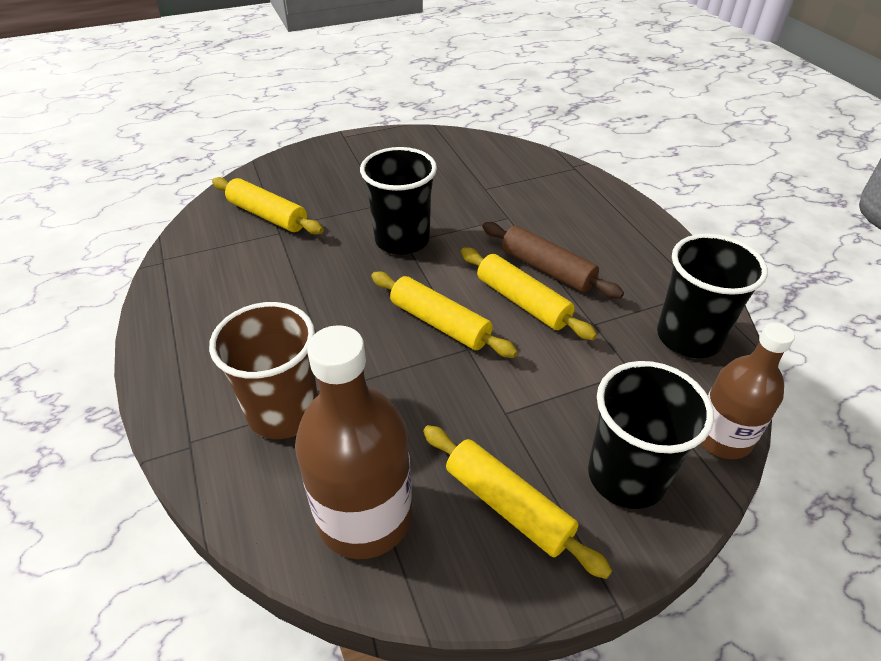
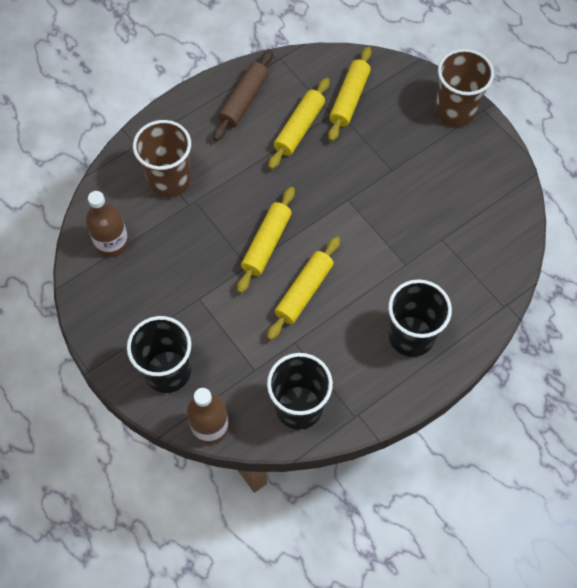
camera: 75 degrees right, 20 degrees up
brown bottle [295,325,412,559] -> brown bottle [86,191,129,257], size x0.66
black cup [360,147,437,255] -> black cup moved to [388,279,452,357]
yellow rolling pin [423,425,612,579] -> yellow rolling pin moved to [268,78,330,169]
brown rolling pin [482,222,624,299] -> brown rolling pin moved to [213,50,273,141]
none -> brown cup [435,49,494,127]

